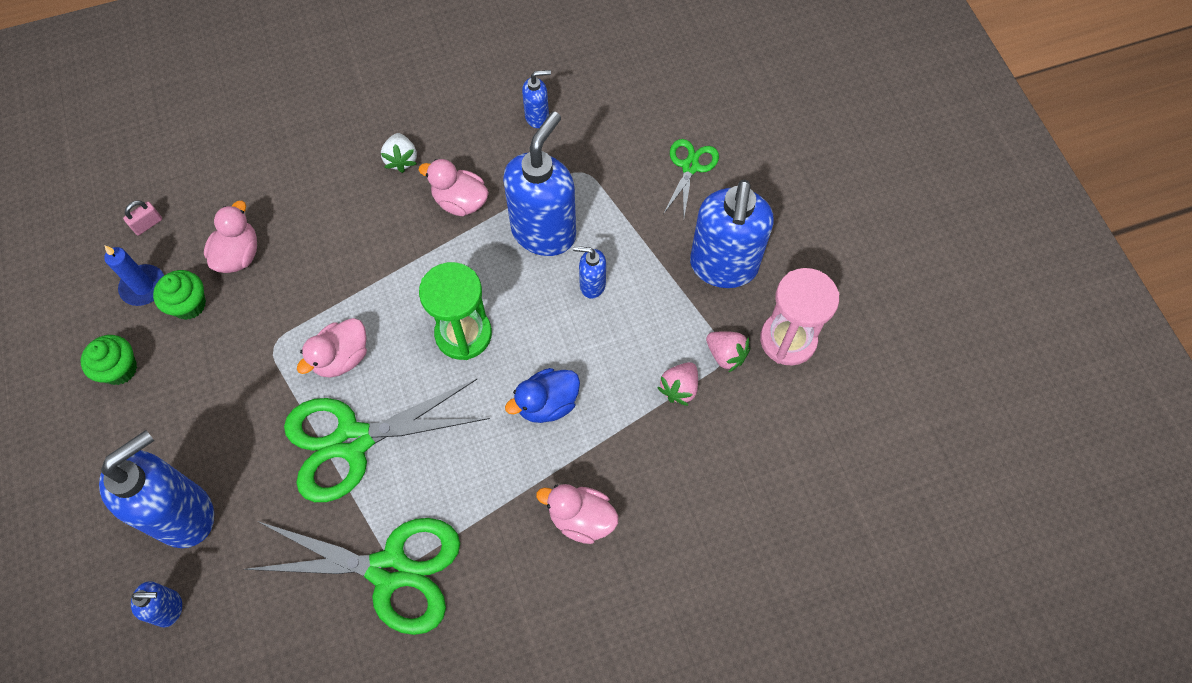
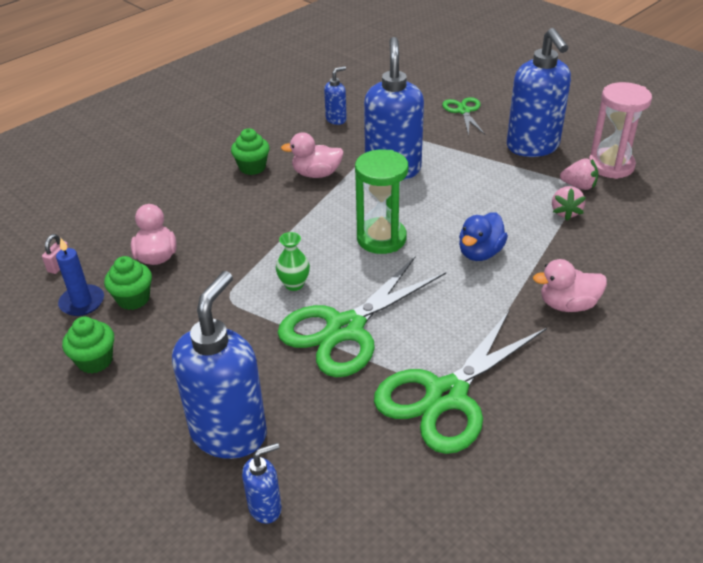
camera: 25 degrees left, 25 degrees down
green scissors [243,518,460,635] -> green scissors turned 150 degrees clockwise [374,309,547,454]
pink duck [297,318,367,378] -> green vase [276,232,310,291]
white strawberry [381,133,417,173] -> green cupcake [231,128,270,175]
blue soap dispenser [573,246,606,299] -> none

